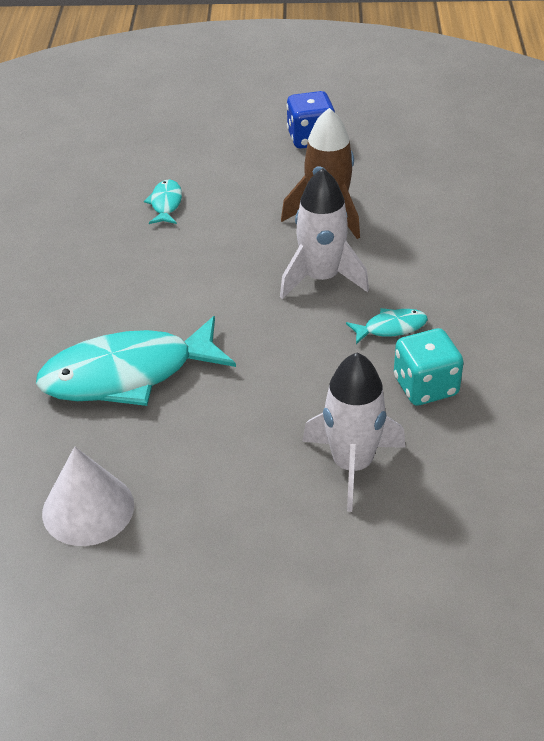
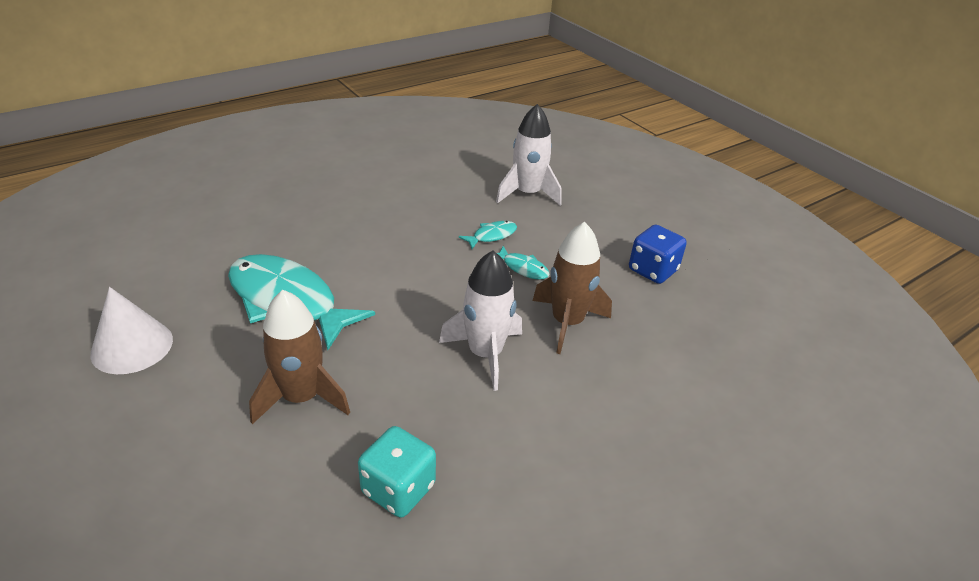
camera: 50 degrees right, 5 degrees down
white rocket [302,352,406,512] -> white rocket moved to [496,104,562,206]
turquoise fish [346,308,428,344] -> turquoise fish moved to [497,246,550,280]
none -> brown rocket [249,290,350,424]

